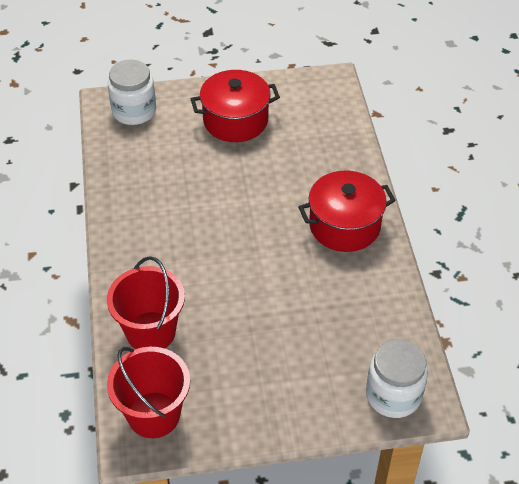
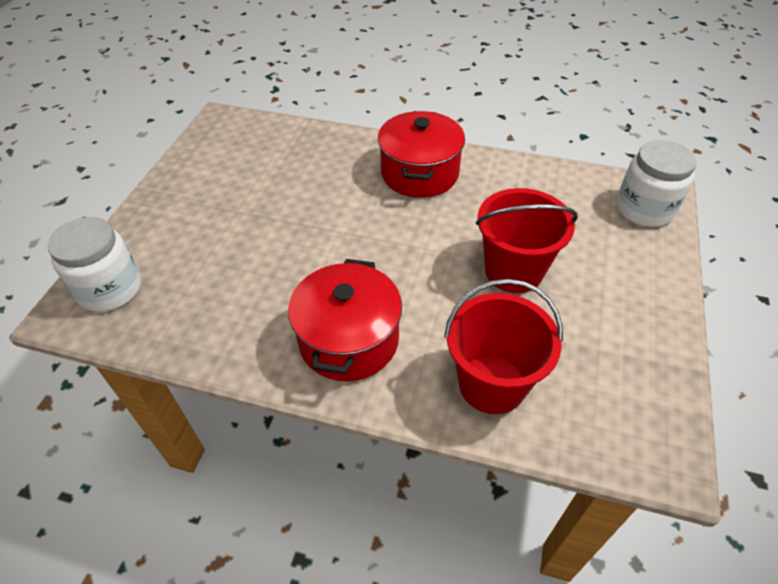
camera: 65 degrees left, 0 degrees up
red bucket [107,347,190,438] -> red bucket moved to [476,188,578,293]
red pot [191,70,280,142] -> red pot moved to [288,259,402,381]

